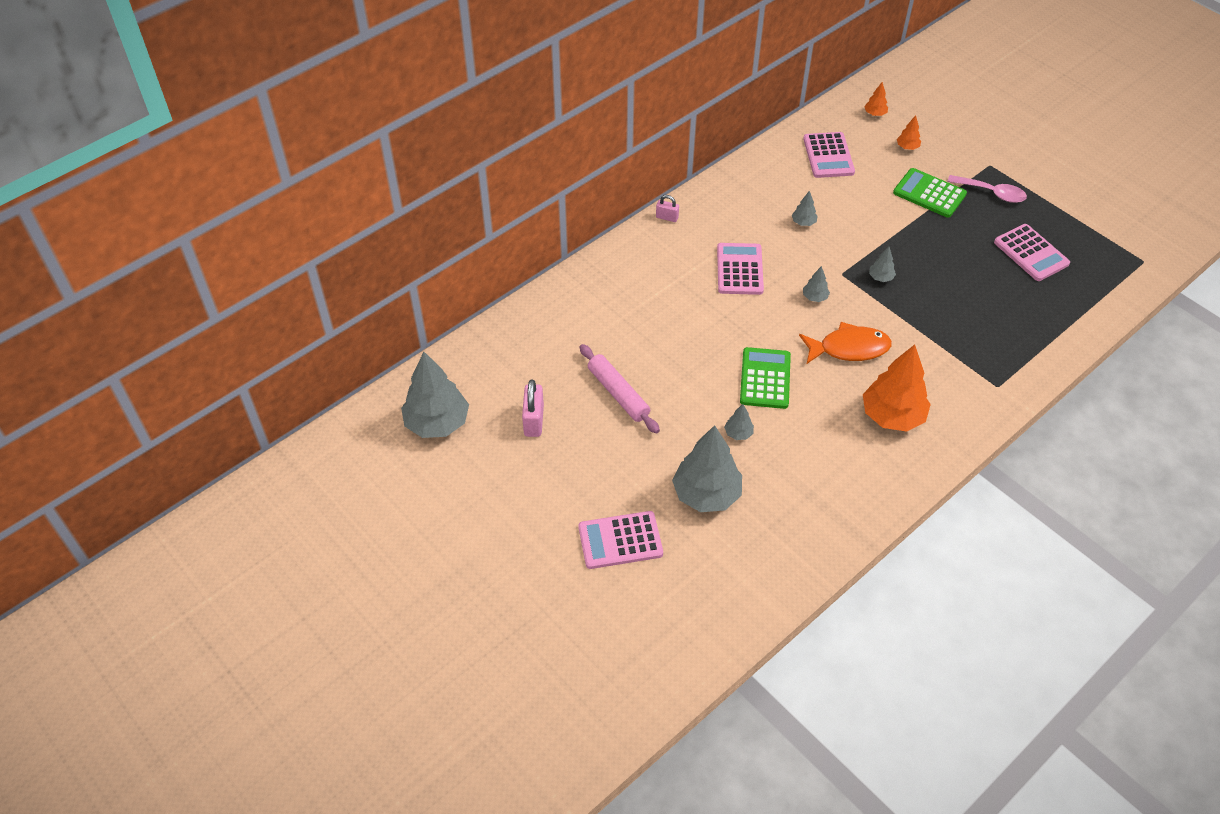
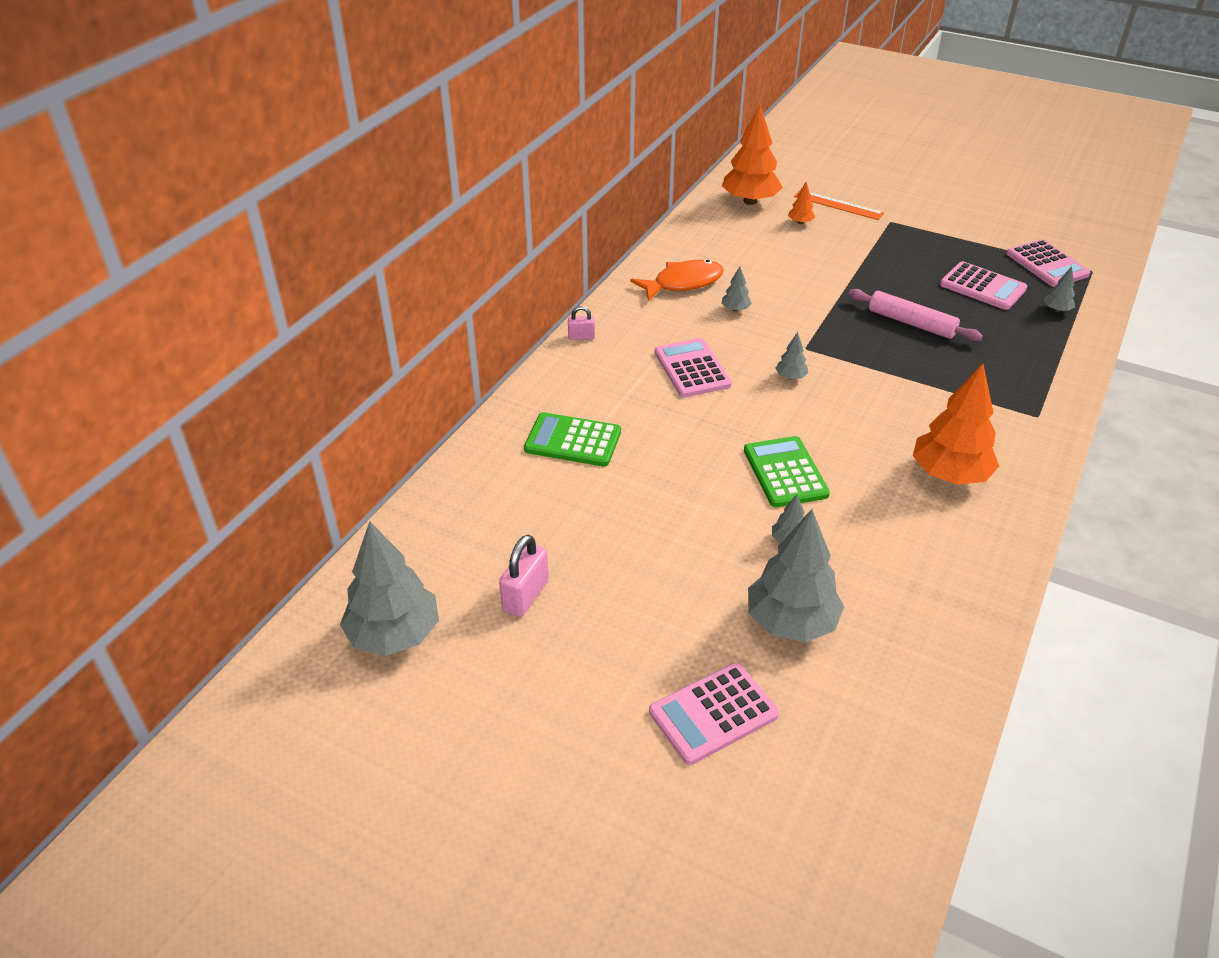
camera: 20 degrees left, 10 degrees down
pink padlock [522,380,544,437] -> pink padlock turned 45 degrees clockwise [499,535,549,617]
pink rolling pin [580,344,660,433] -> pink rolling pin moved to [848,289,983,341]
orange fish [799,322,892,364] -> orange fish moved to [630,260,724,301]
pink calculator [803,132,855,178] -> pink calculator moved to [1006,239,1091,287]
orange tree [864,82,888,116] -> orange tree [722,104,783,205], size x2.28
grey tree [869,247,896,282] -> grey tree moved to [1043,267,1075,312]
green calculator [893,168,967,218] -> green calculator moved to [524,412,621,467]
pink spoon [947,175,1027,203] -> none
none -> orange ruler [794,191,884,220]

